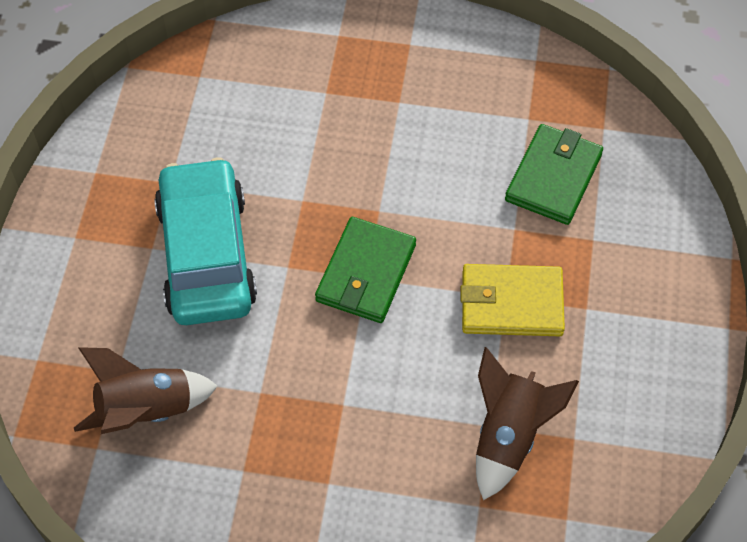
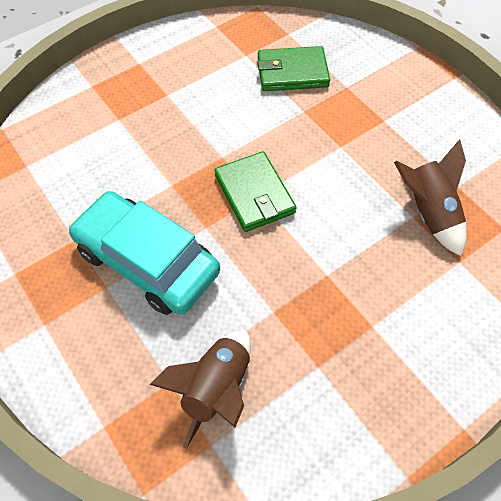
camera: 45 degrees left, 0 degrees up
yellow wallet [461,264,565,336] -> none
green wallet [505,124,603,225] -> green wallet turned 75 degrees counterclockwise [258,46,330,91]

